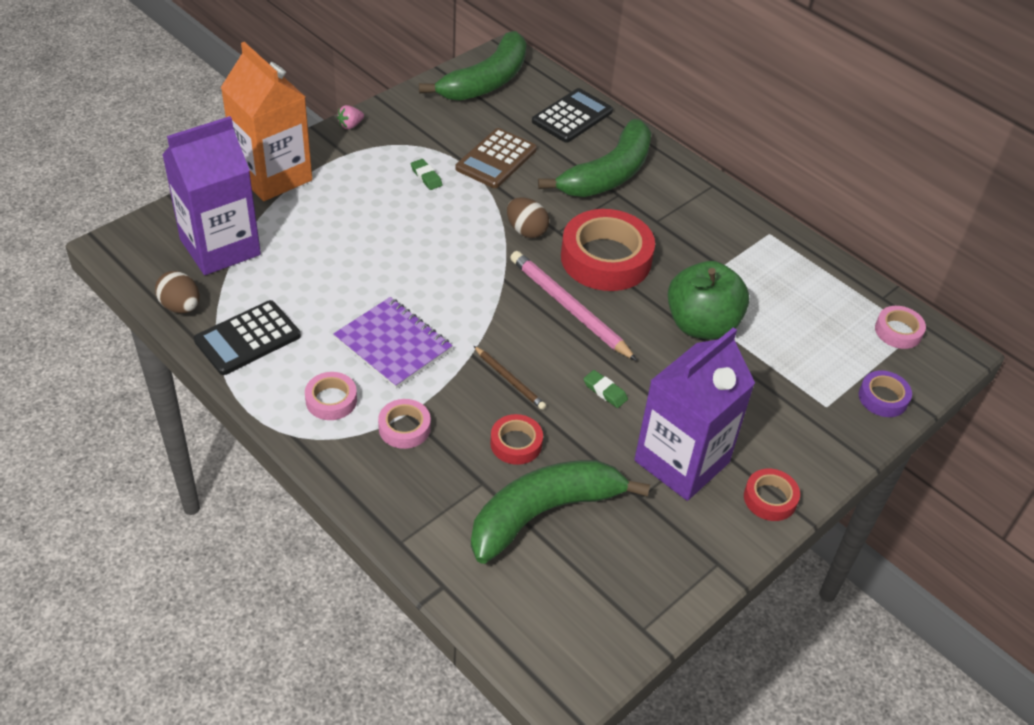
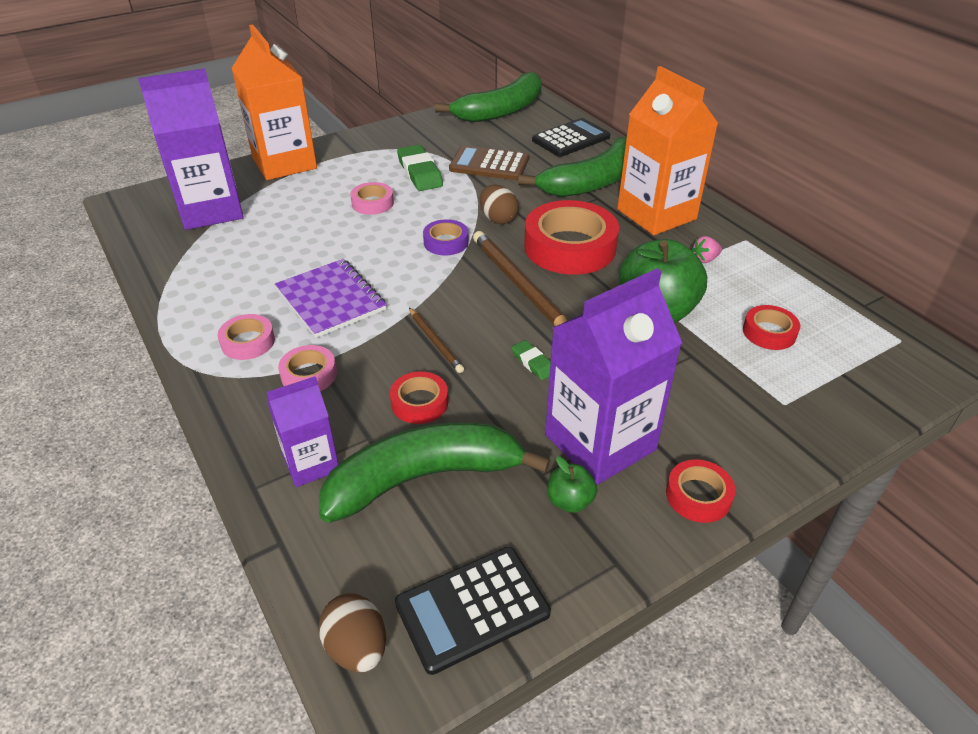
camera: 15 degrees right, 5 degrees down
brown egg [155,271,199,313] -> brown egg moved to [319,594,386,673]
black calculator [194,300,301,375] -> black calculator moved to [395,547,551,675]
pink strawberry [337,105,364,129] -> pink strawberry moved to [691,236,722,263]
green eraser [411,159,443,190] -> green eraser [397,145,443,191], size x1.88
brown calculator [455,128,537,188] -> brown calculator turned 60 degrees clockwise [449,145,529,180]
pink pencil [510,251,637,361] -> brown pencil [473,231,567,326]
purple tape [859,371,912,417] -> purple tape moved to [423,219,469,256]
pink tape [875,306,926,349] -> pink tape moved to [350,182,394,215]
none -> purple carton [267,376,339,487]
none -> green apple [547,456,597,513]
none -> orange carton [617,66,718,235]
none -> red tape [743,305,800,350]

